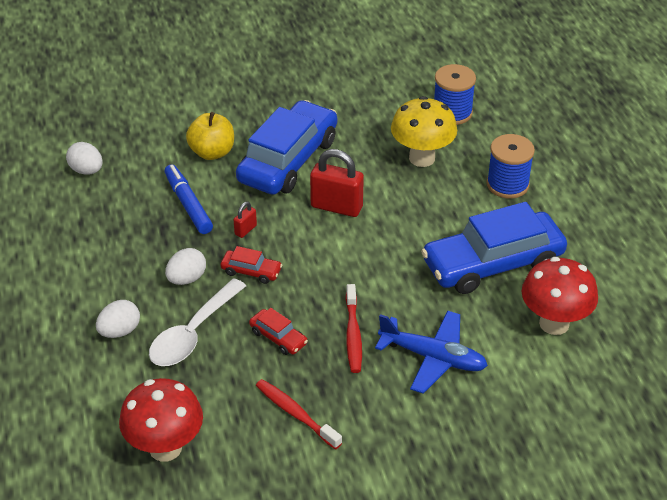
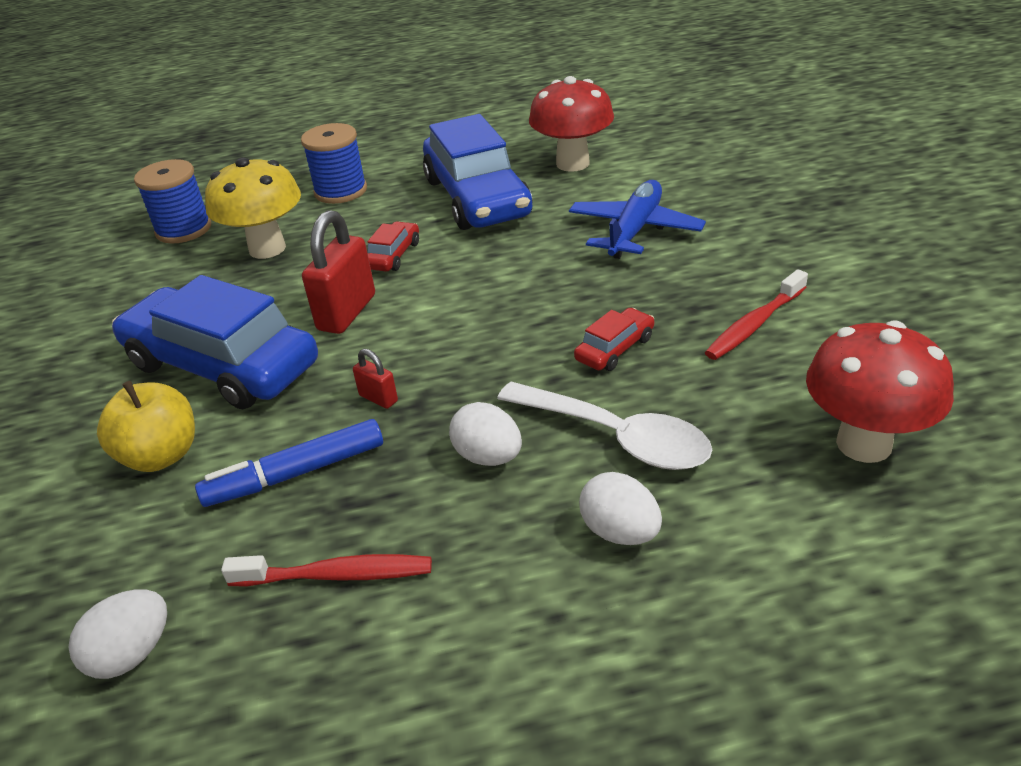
camera: 85 degrees left, 5 degrees down
red car [220,246,282,284] -> red car moved to [367,222,419,272]
red toothbrush [345,284,362,373] -> red toothbrush moved to [221,554,432,587]

